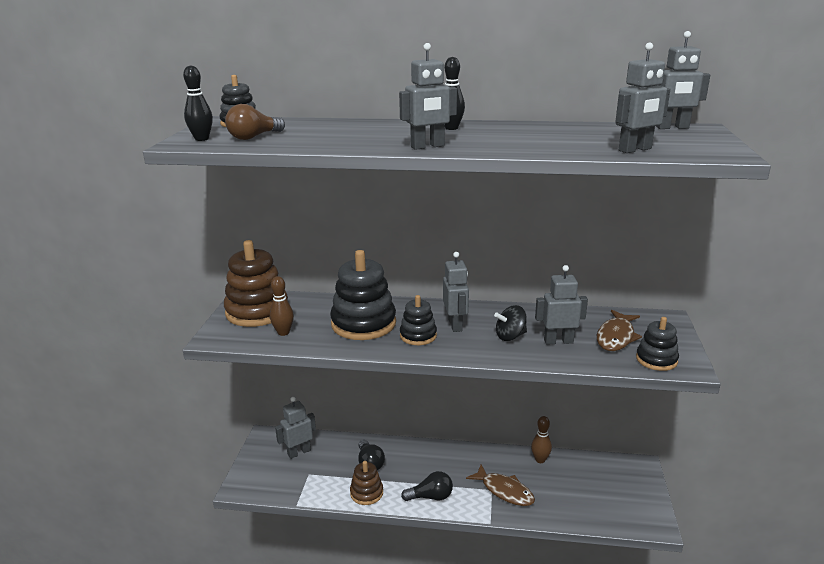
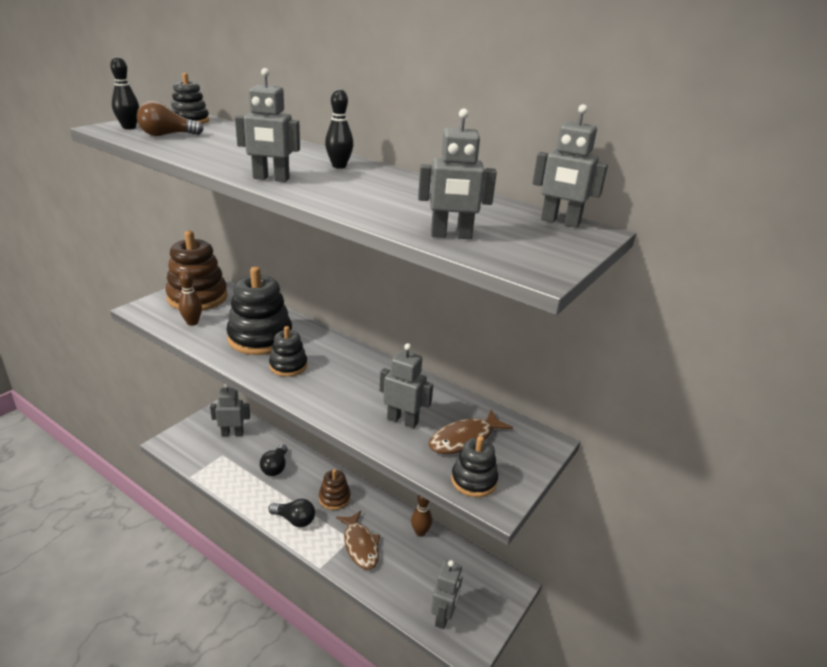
camera: 25 degrees right, 5 degrees up
brown stacking toy [350,461,383,505] -> brown stacking toy moved to [319,469,350,510]
grey robot [443,252,469,332] -> grey robot moved to [431,560,462,629]
black spinning top [494,305,527,341] -> none

